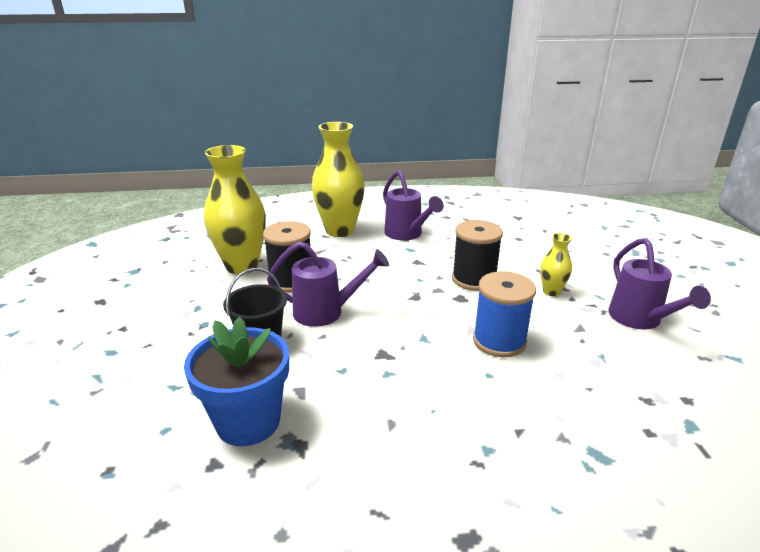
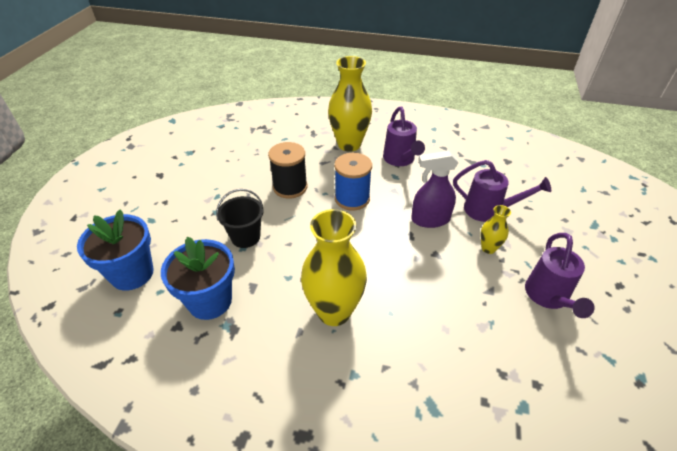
camera: 20 degrees right, 15 degrees up
yellow vase [204,145,266,274] -> yellow vase moved to [301,209,367,326]
purple watering can [267,241,389,327] -> purple watering can moved to [453,160,551,222]
black spool [452,220,503,291] -> purple spray bottle [411,150,459,228]
blue spool [473,271,536,357] -> blue spool moved to [334,153,372,211]
none -> blue flower pot [77,209,154,291]

